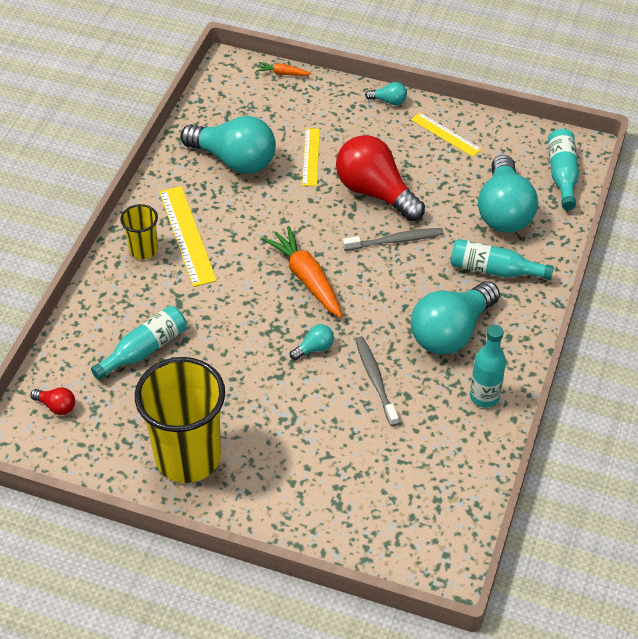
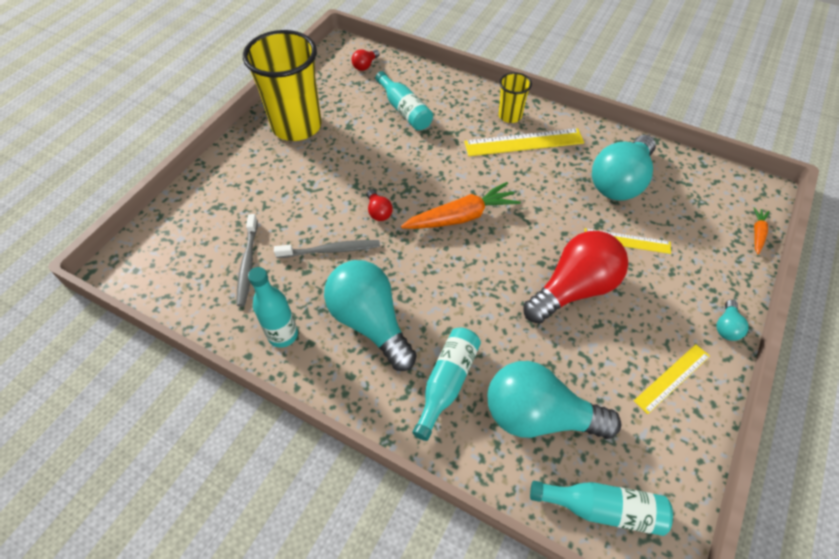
camera: 100 degrees right, 5 degrees up
turquoise light bulb [290,324,334,360] -> red light bulb [367,189,393,221]
grey toothbrush [343,228,444,251] -> grey toothbrush moved to [236,214,258,307]

